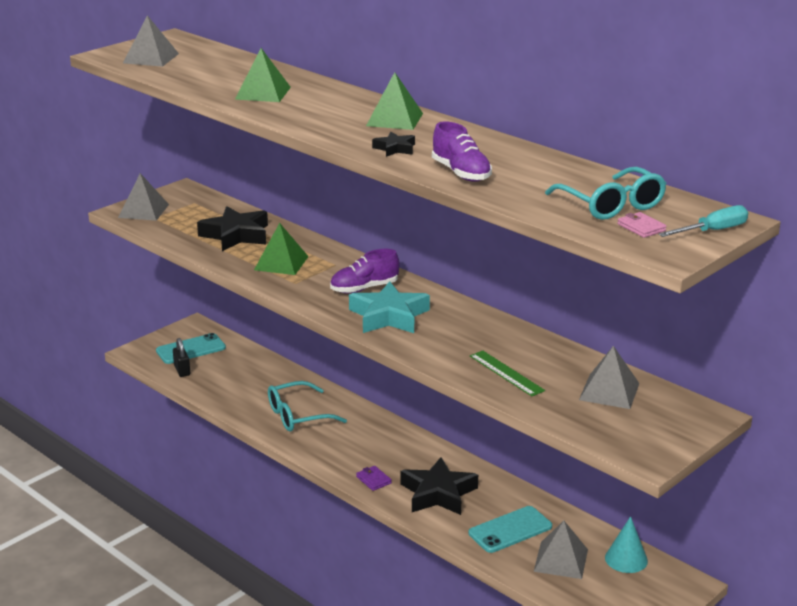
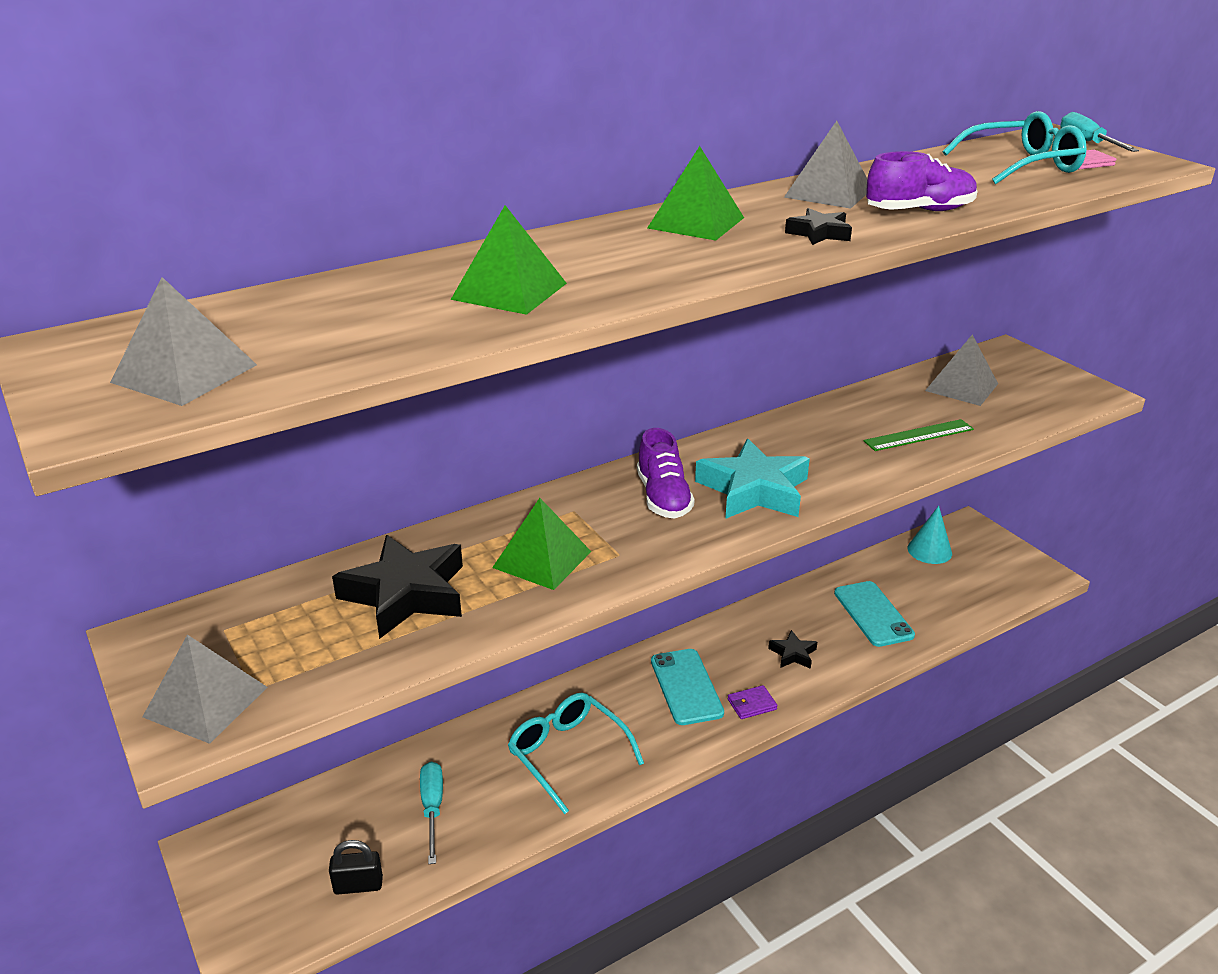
camera: 75 degrees left, 5 degrees up
turquoise phone [156,333,226,364] -> turquoise phone moved to [651,649,724,725]
turquoise glasses [268,381,347,432] -> turquoise glasses turned 150 degrees clockwise [508,692,644,814]
black star [401,457,478,515] -> black star [768,630,817,669], size x0.50
grey pyramid [534,521,588,579] -> grey pyramid moved to [784,121,867,209]
none -> turquoise screwdriver [420,762,443,864]

